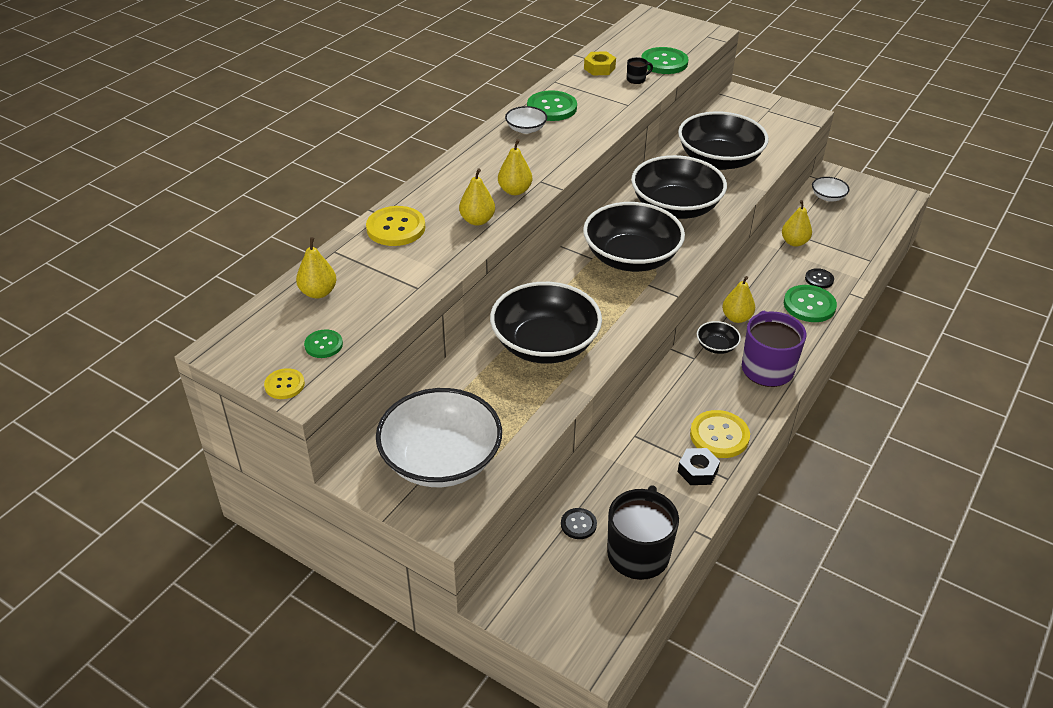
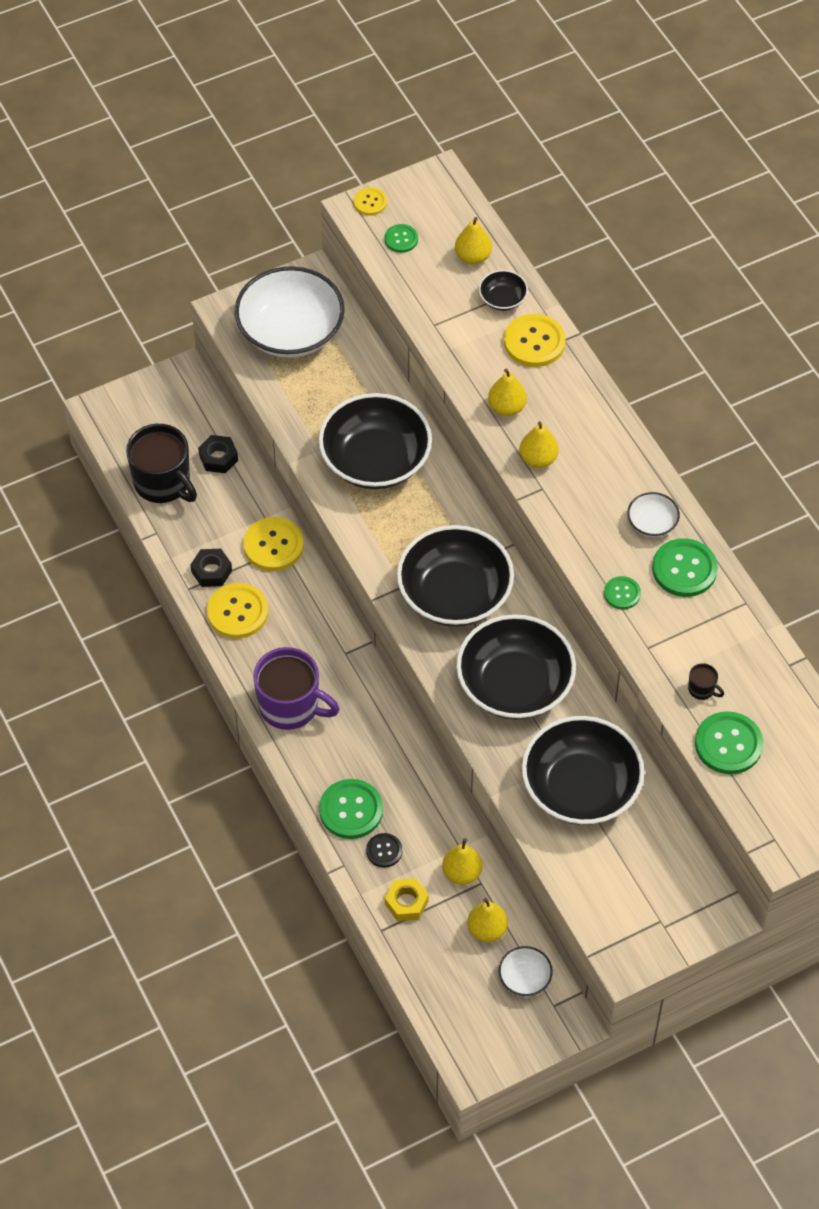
camera: 120 degrees right, 15 degrees up
black button [561,508,597,539] -> black nut [198,435,238,473]
yellow nut [584,51,616,76] -> yellow nut moved to [385,878,429,921]
black mug [627,57,653,84] -> black mug turned 60 degrees counterclockwise [688,663,724,700]
black bowl [697,321,741,354] -> black bowl moved to [479,270,528,311]
yellow pear [722,276,755,323] -> yellow pear moved to [467,898,508,942]
none -> yellow button [243,517,304,571]
none -> green button [604,576,641,609]

